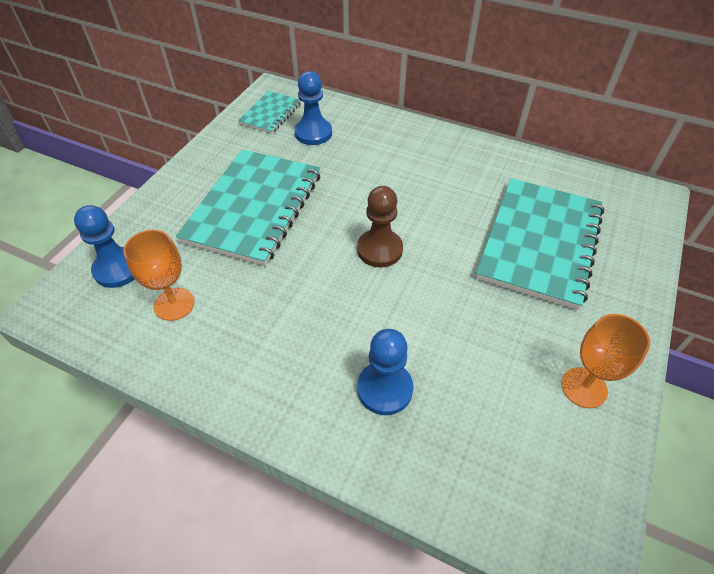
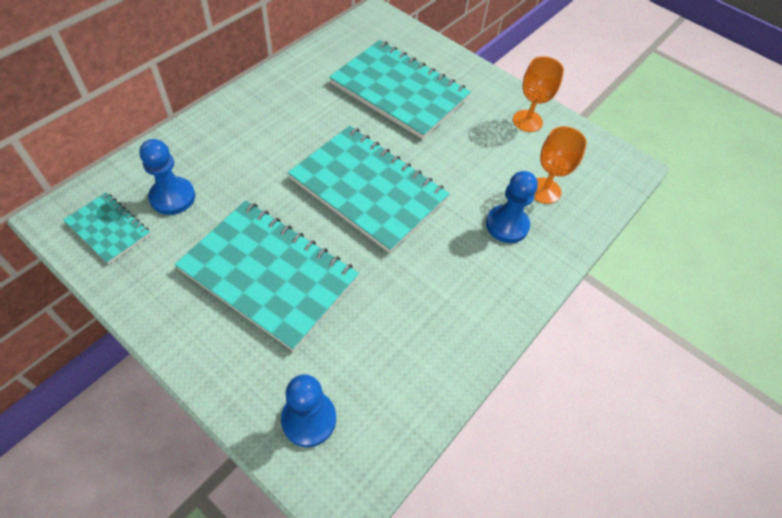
camera: 80 degrees left, 5 degrees up
orange goblet [123,229,194,321] -> orange goblet moved to [534,126,587,204]
brown pawn [357,186,403,267] -> turquoise notebook [288,126,450,253]

